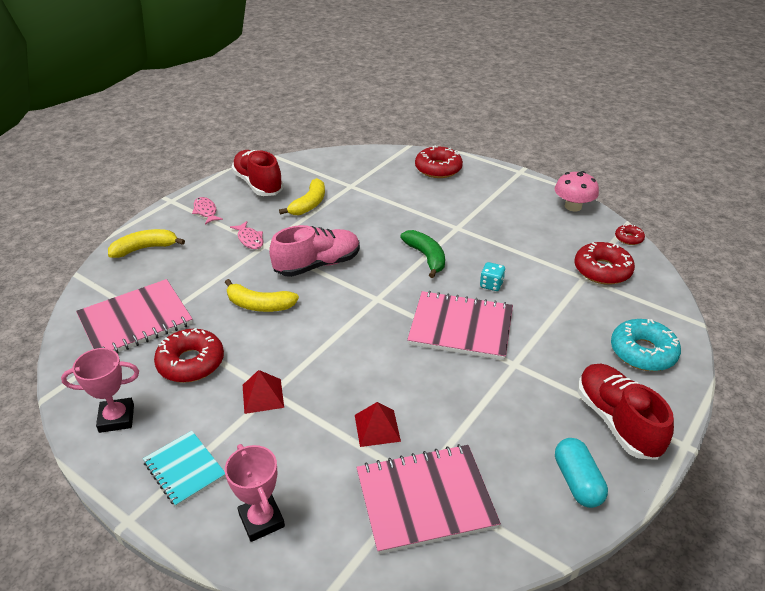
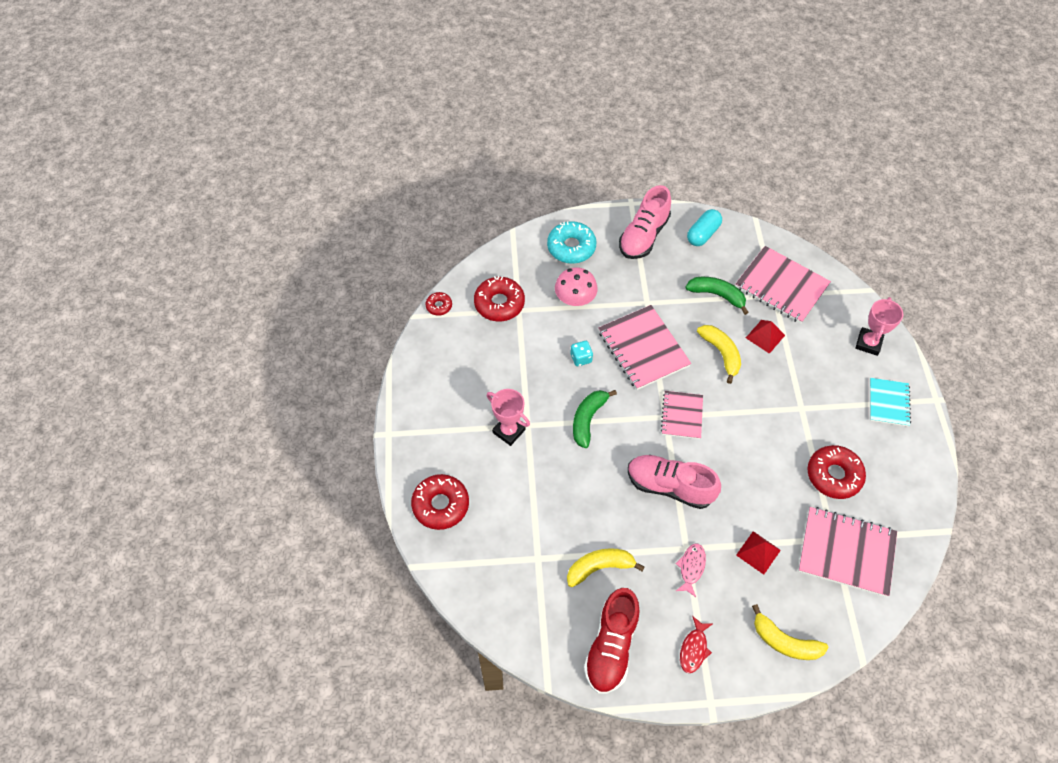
camera: 130 degrees left, 20 degrees up
pink trophy [61,348,139,433] -> pink trophy moved to [487,389,530,446]
pink fish [192,197,223,224] -> red fish [680,616,712,673]
yellow banana [225,279,299,312] -> yellow banana moved to [697,325,741,384]
red pyramid [243,370,284,414] -> red pyramid moved to [736,531,781,575]
pink mushroom [555,171,599,211] -> pink mushroom moved to [555,267,598,306]
red shoe [578,364,674,460] -> pink shoe [619,185,671,259]
none -> pink notebook [661,391,703,439]
none -> green banana [685,277,749,315]

